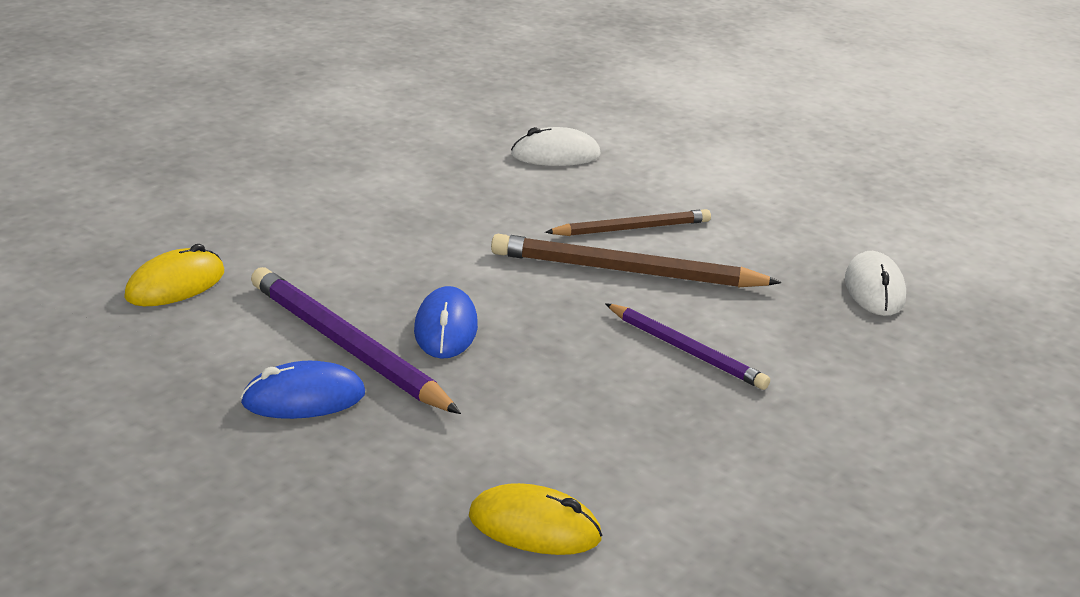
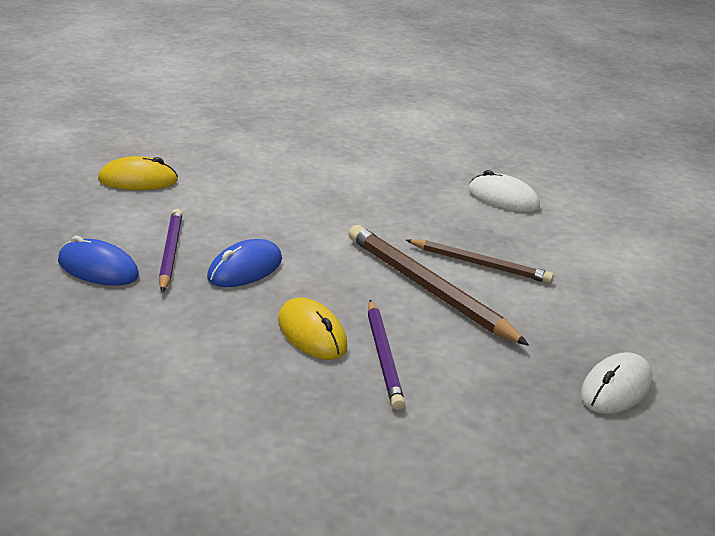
camera: 40 degrees right, 0 degrees up
purple pencil [251,267,461,414] -> purple pencil [159,209,183,293], size x0.64
yellow mouse [469,483,602,555] -> yellow mouse moved to [278,297,347,360]

